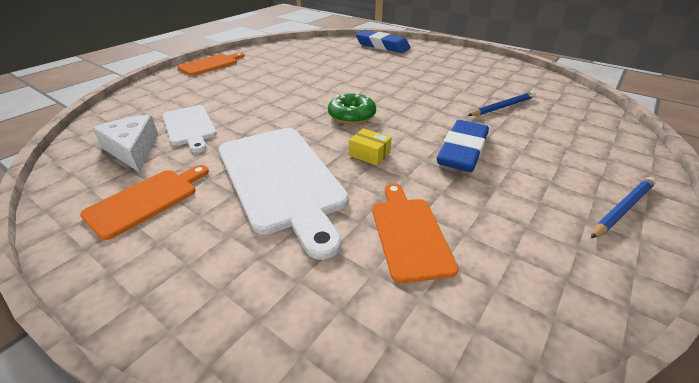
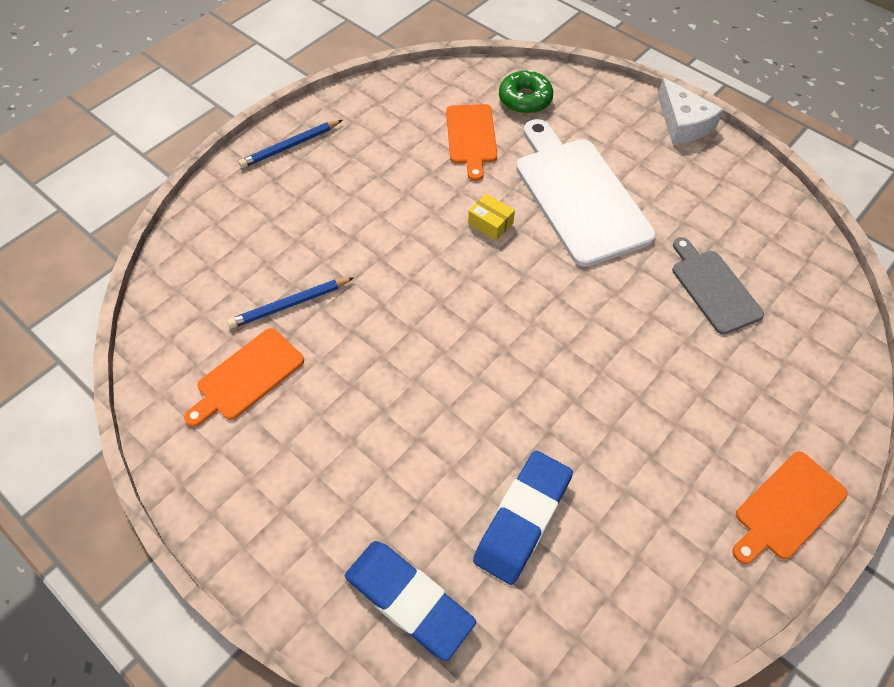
camera: 175 degrees left, 20 degrees up
orange cutting board [80,165,209,240] -> orange cutting board moved to [184,328,304,427]
white cheese [92,115,159,172] -> white cheese moved to [657,78,724,144]
white cutting board [162,105,217,153] -> grey cutting board [672,237,764,335]
green donut [328,93,376,124] -> green donut moved to [499,70,553,114]
blue eraser [437,120,489,172] -> blue eraser moved to [473,451,573,585]

